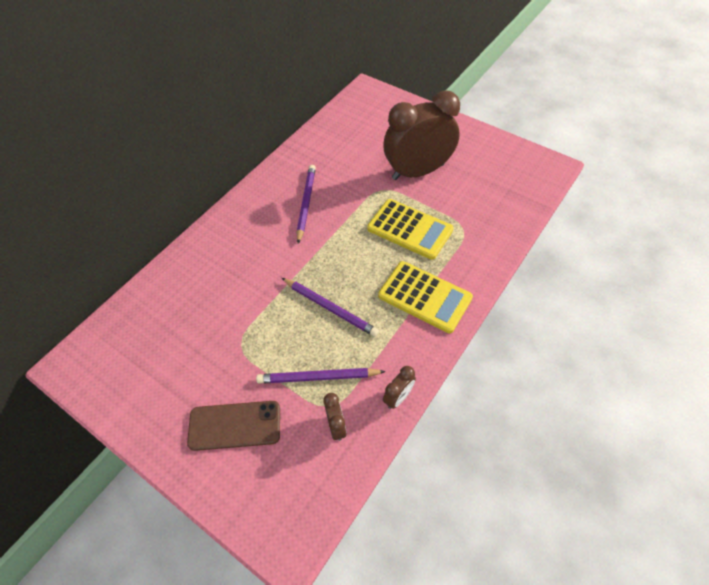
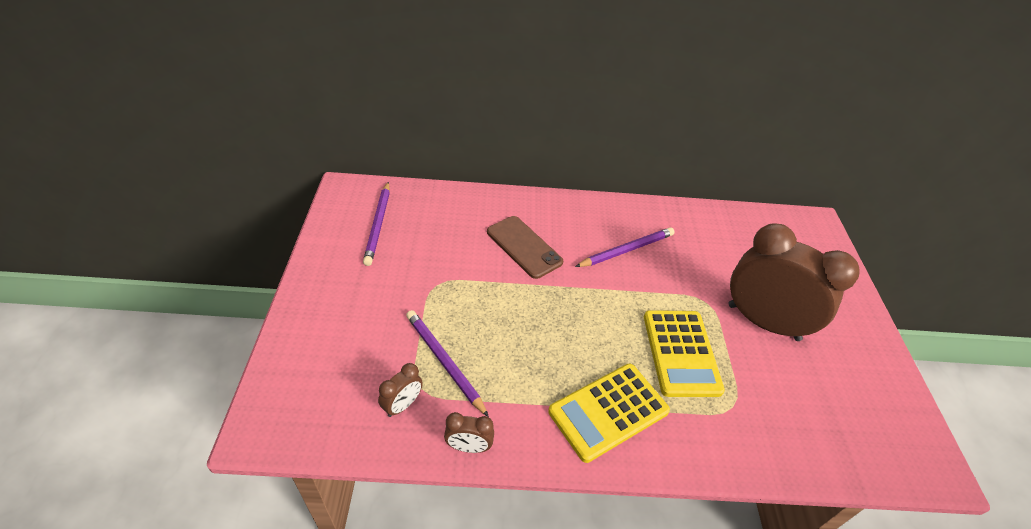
camera: 50 degrees right, 10 degrees down
brown phone [187,401,280,451] -> brown phone moved to [487,216,563,279]
purple pencil [282,278,379,337] -> purple pencil moved to [363,182,390,266]
yellow calculator [378,261,473,333] -> yellow calculator turned 60 degrees clockwise [548,364,670,463]

